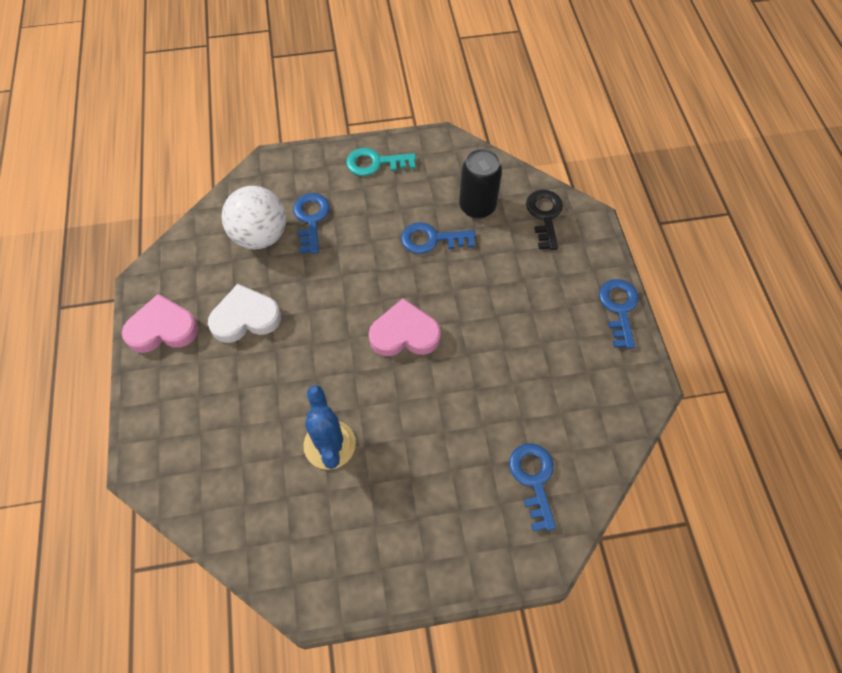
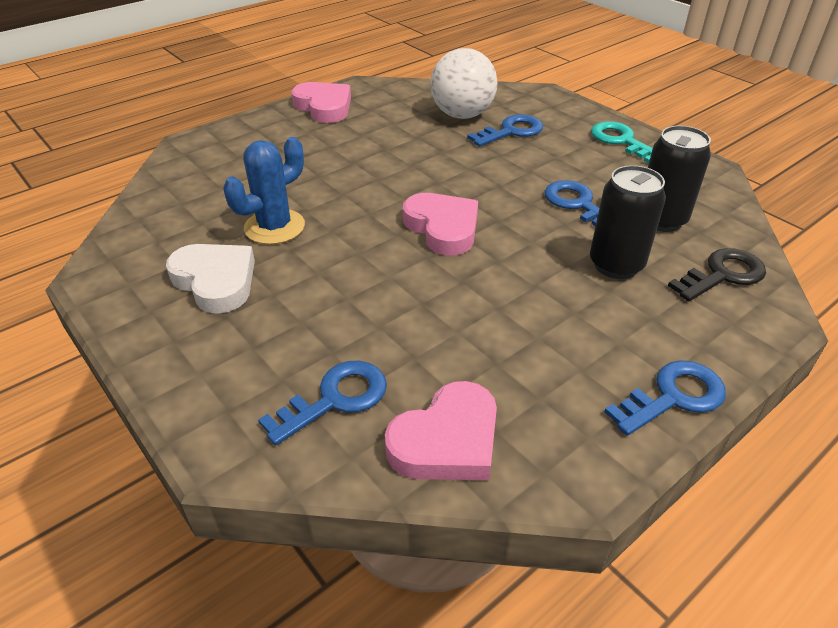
camera: 60 degrees right, 20 degrees down
white heart [208,284,281,343] -> white heart moved to [166,244,255,314]
none -> pink heart [385,381,497,480]
none -> black can [590,165,666,279]

